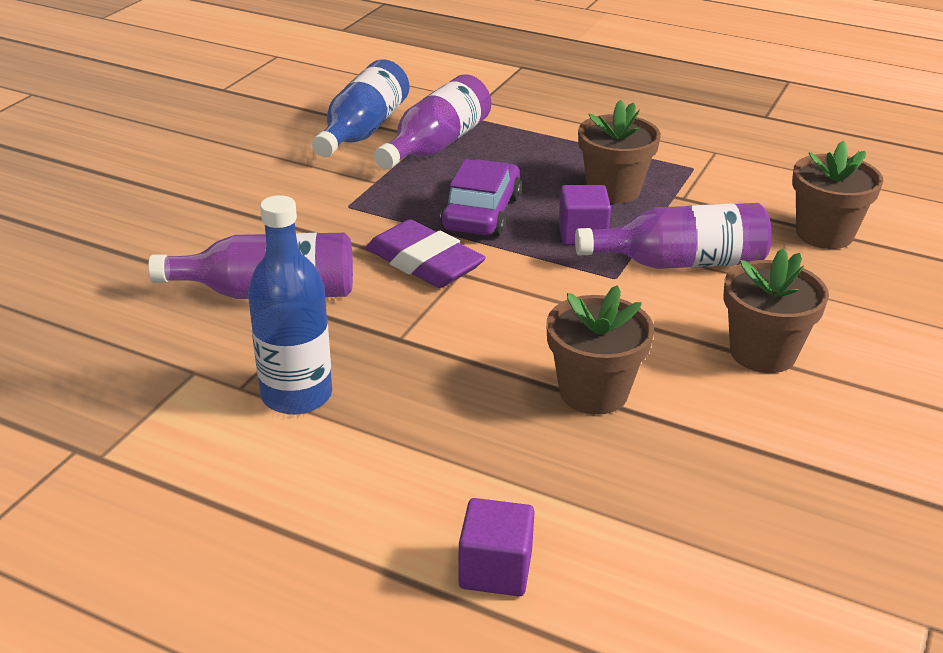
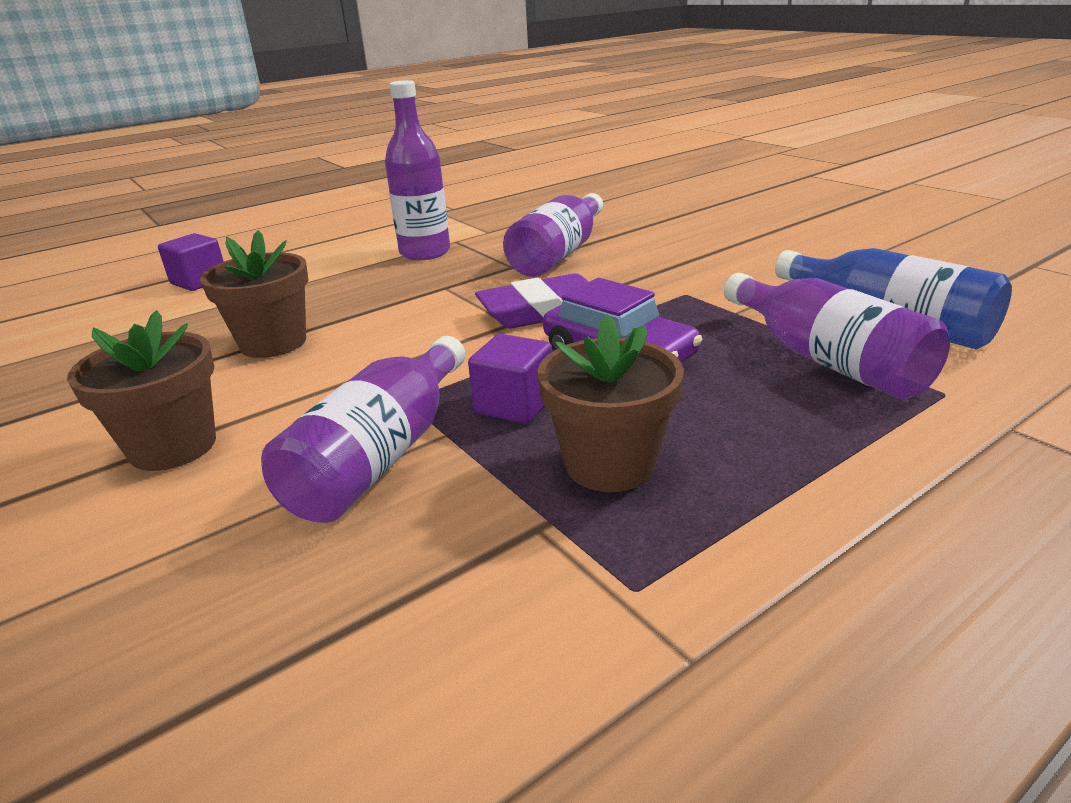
camera: 120 degrees right, 5 degrees down
blue bottle [248,195,332,415] -> purple bottle [385,80,450,260]
brown flower pot [792,141,883,249] -> none

